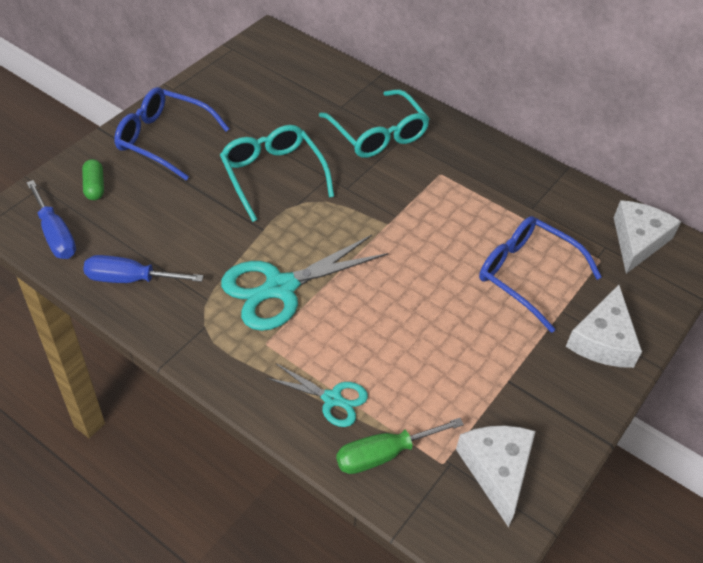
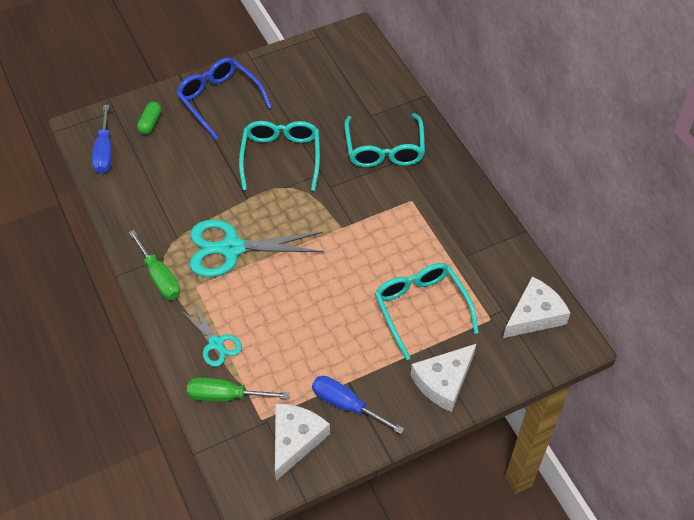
camera: 30 degrees right, 5 degrees up
blue screwdriver [83,255,204,283] -> blue screwdriver moved to [312,376,404,434]
blue glasses [479,216,602,333] -> turquoise glasses [375,263,479,360]
none -> green screwdriver [128,230,180,300]

